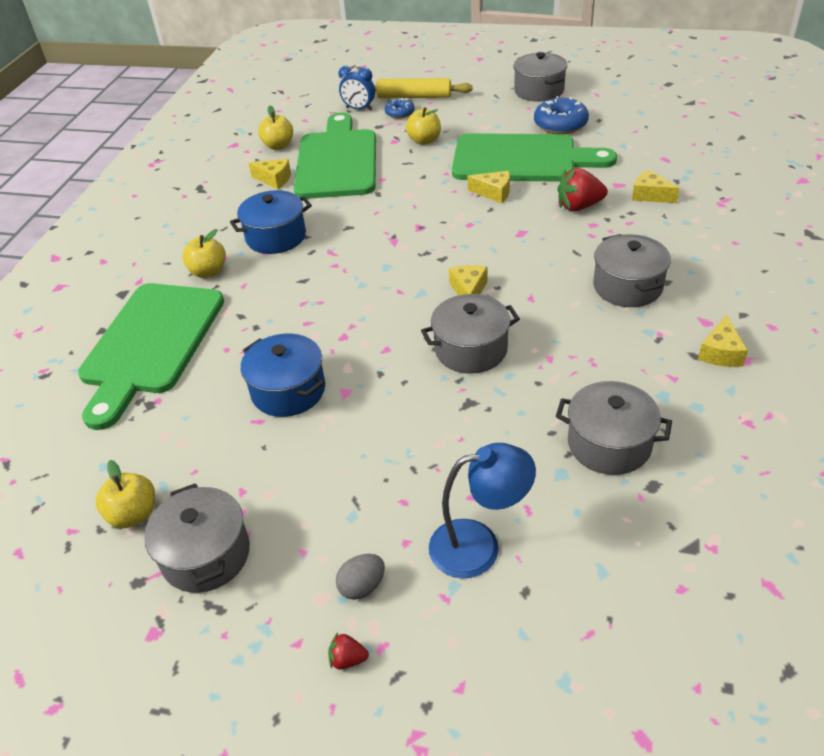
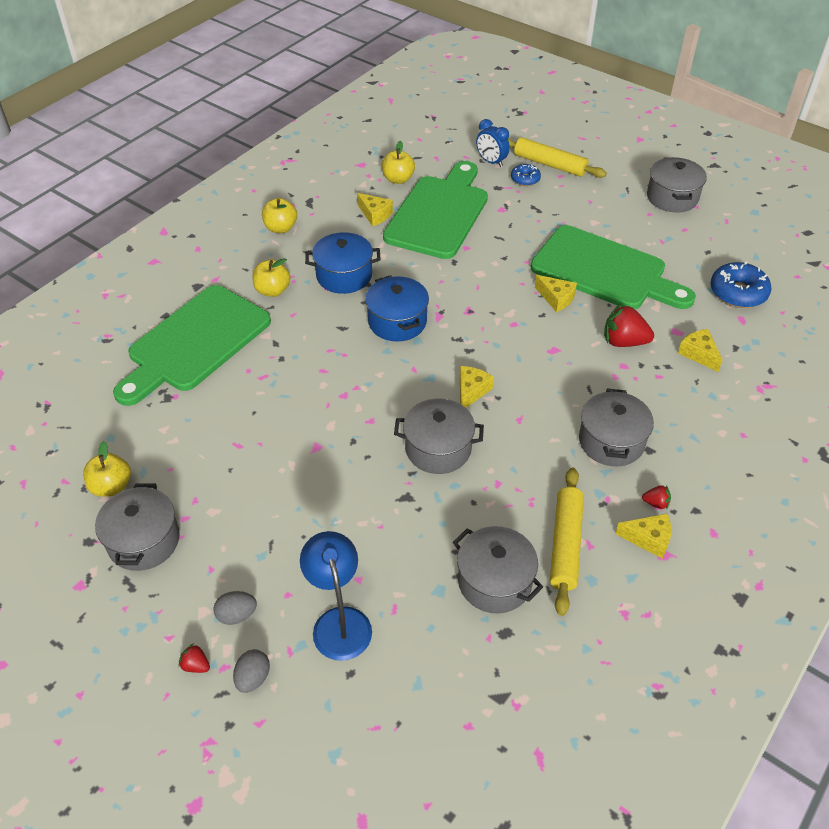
camera: 20 degrees right, 5 degrees up
blue pot [241,334,325,417] -> blue pot moved to [365,275,429,342]
yellow apple [406,107,441,145] -> yellow apple moved to [262,198,297,233]
blue lamp [429,443,536,579] -> blue lamp turned 120 degrees counterclockwise [300,531,372,661]
blue donut [534,96,589,134] -> blue donut moved to [710,261,771,308]
yellow cheese [698,315,748,367] -> yellow cheese turned 120 degrees counterclockwise [615,514,671,559]
none -> grey egg [233,649,270,693]
none -> yellow rolling pin [550,468,584,616]
none -> red strawberry [642,485,671,509]

